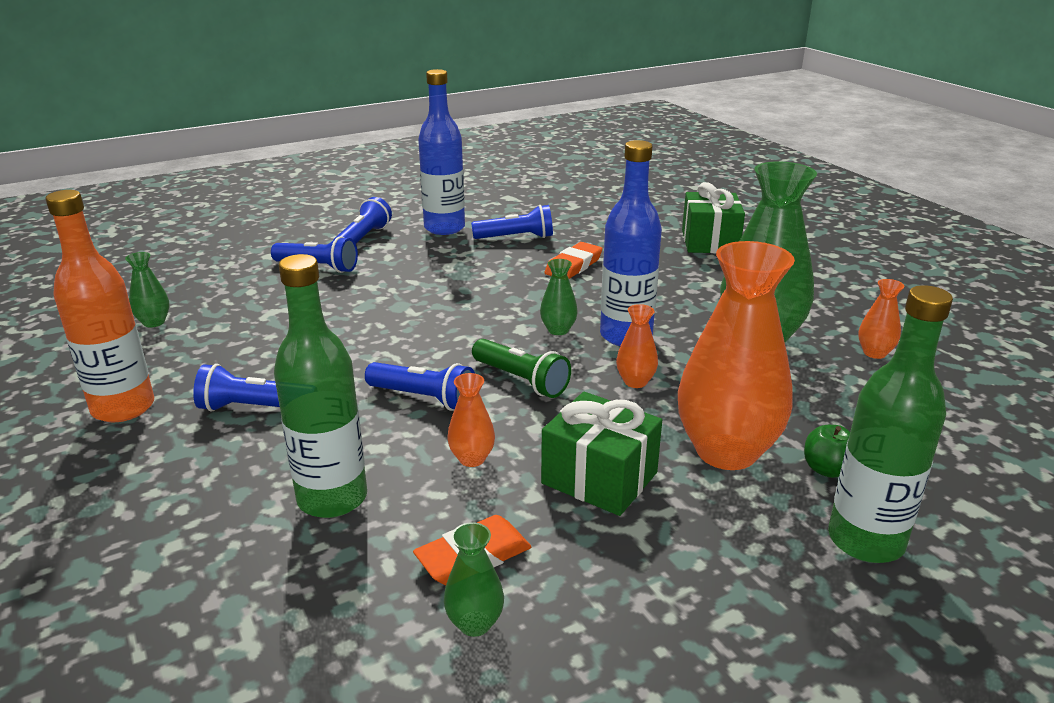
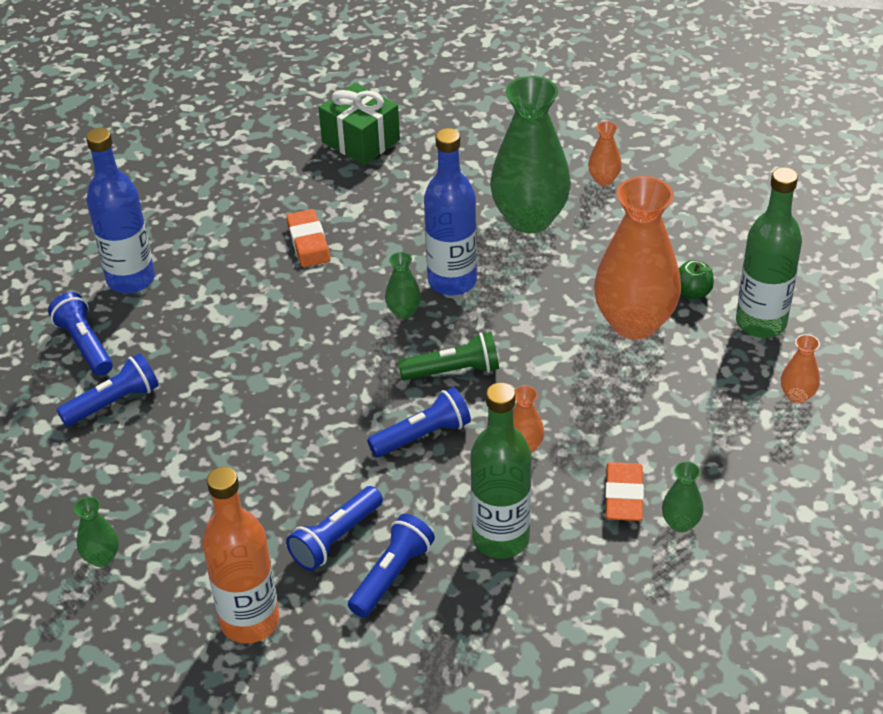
camera: 50 degrees left, 15 degrees up
blue flashlight [471,205,553,239] -> blue flashlight moved to [348,514,435,618]
green gift [541,392,662,516] -> none
orange vase [616,304,658,388] -> orange vase moved to [781,334,820,404]

